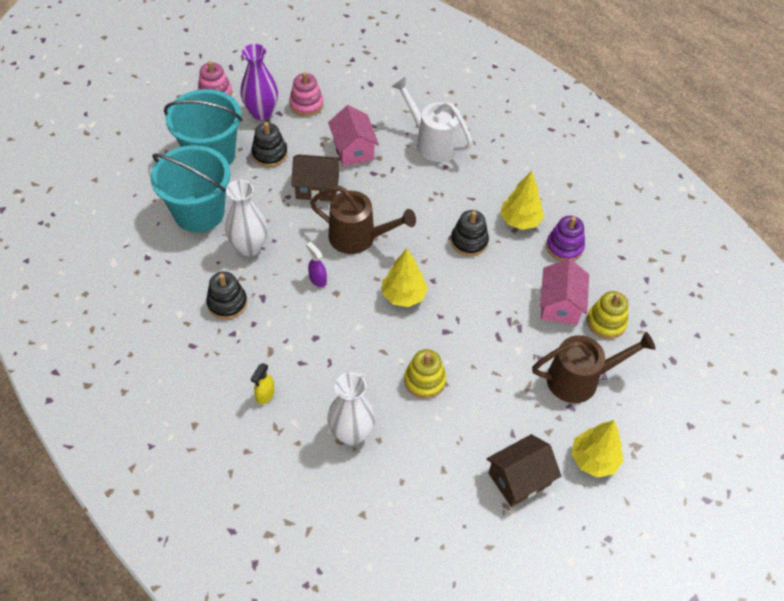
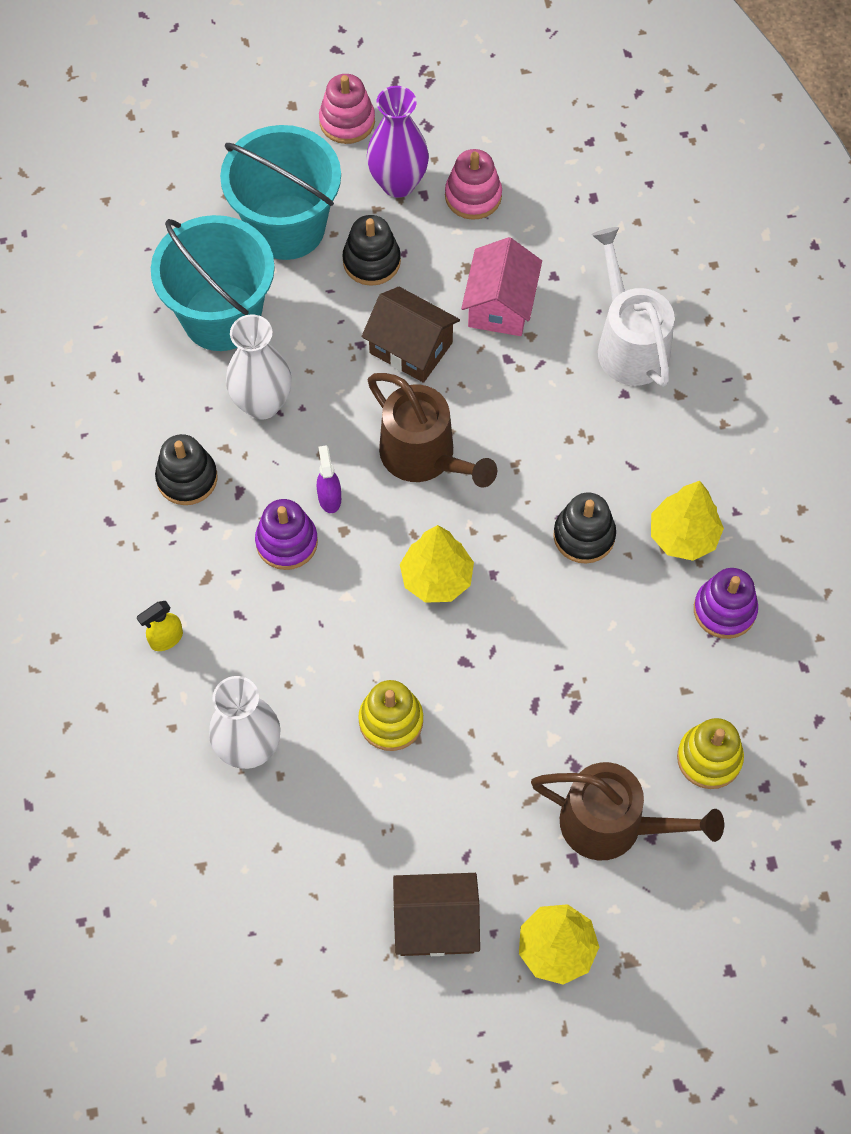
camera: 30 degrees right, 10 degrees up
pink house [540,259,589,325] -> none
none -> purple stacking toy [255,499,318,570]

